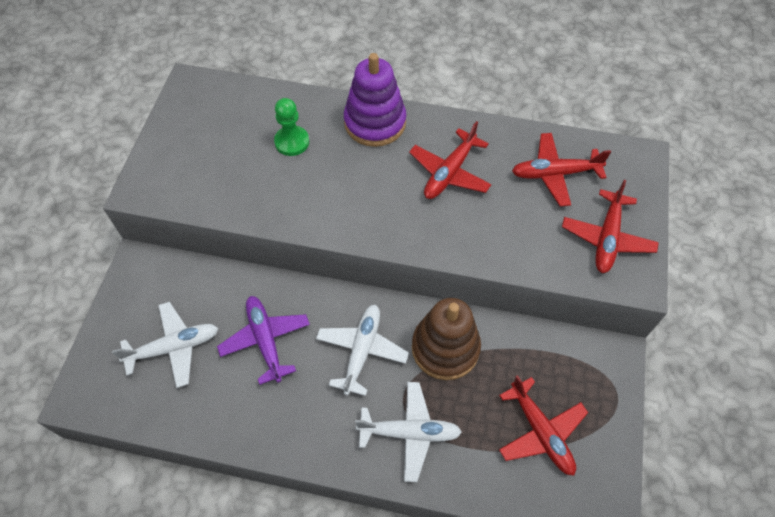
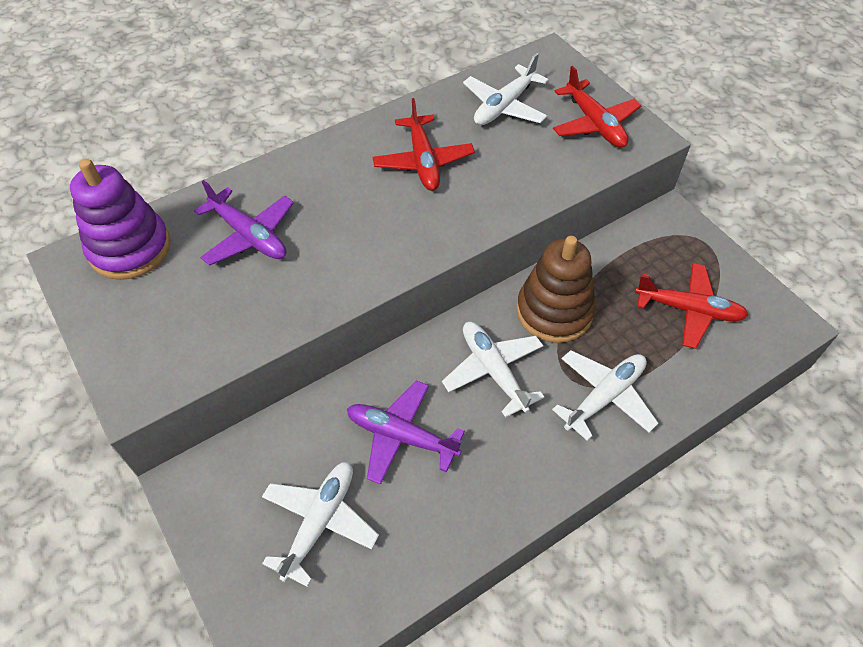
camera: 45 degrees left, 5 degrees down
green pawn [274,98,309,156] -> purple plane [194,180,294,266]
purple stacking toy [344,53,406,147] -> purple stacking toy moved to [70,158,170,280]
red plane [512,133,611,206] -> white plane [463,53,549,125]

